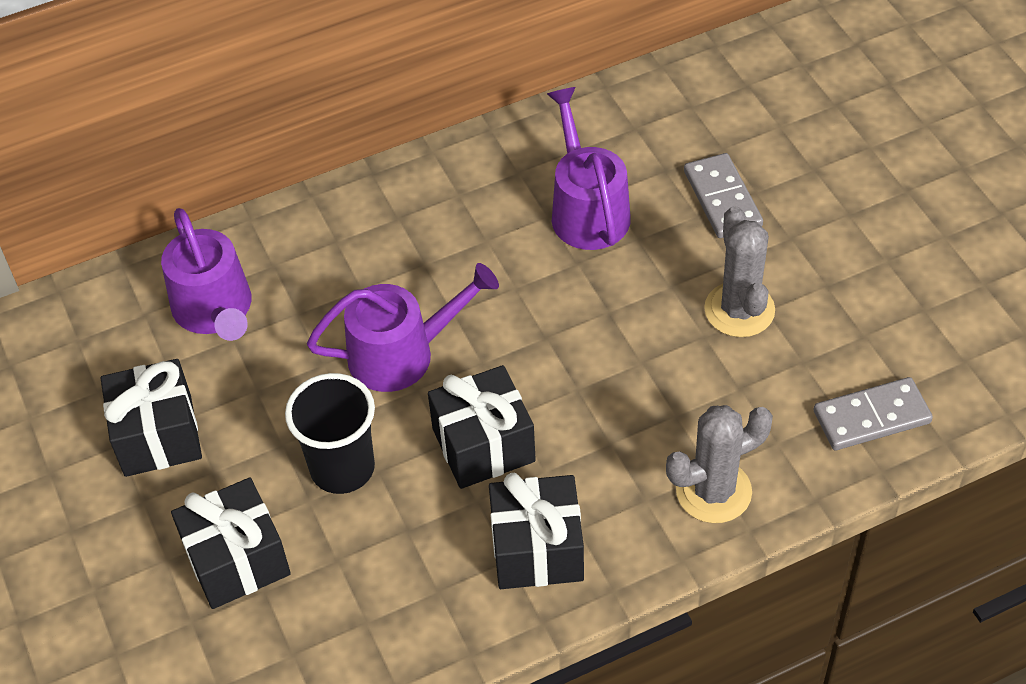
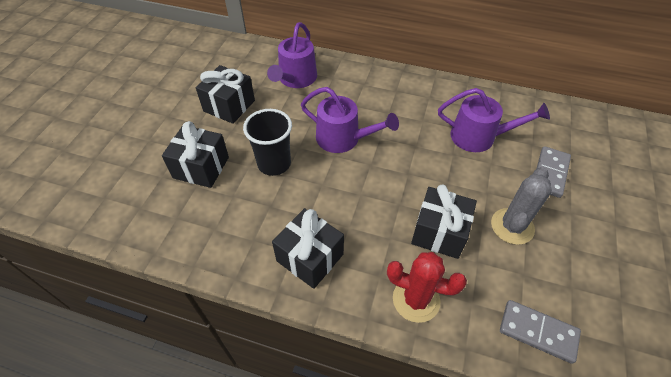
camera: 40 degrees right, 0 degrees up
black gift [428,365,536,489] -> black gift moved to [411,185,477,259]
purple watering can [547,87,631,250] -> purple watering can turned 75 degrees clockwise [438,88,550,152]
grey cactus [666,405,773,523] -> red cactus [387,252,467,323]

